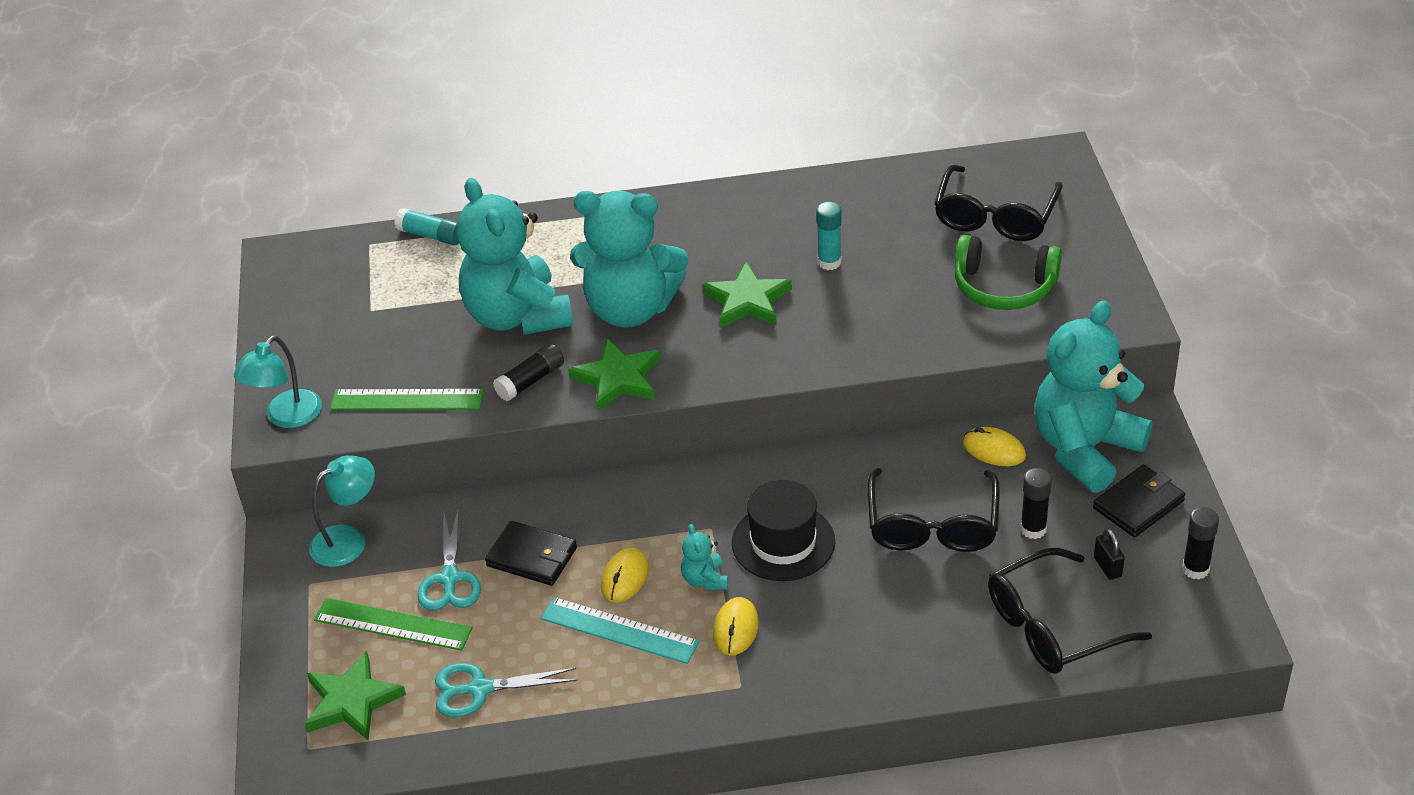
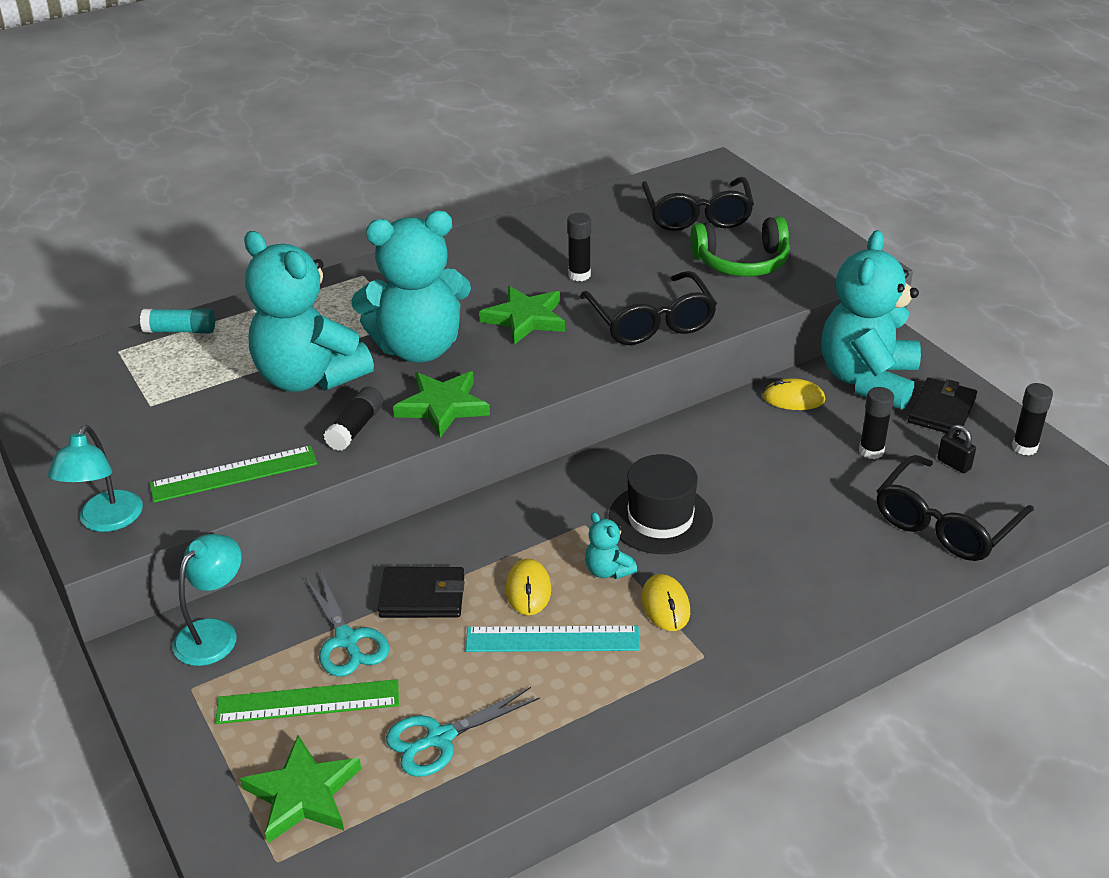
camera: 25 degrees left, 5 degrees down
turquoise glue stick [816,202,842,270] -> black glue stick [567,213,591,281]
black glasses [868,468,1000,552] -> black glasses moved to [580,271,717,345]

